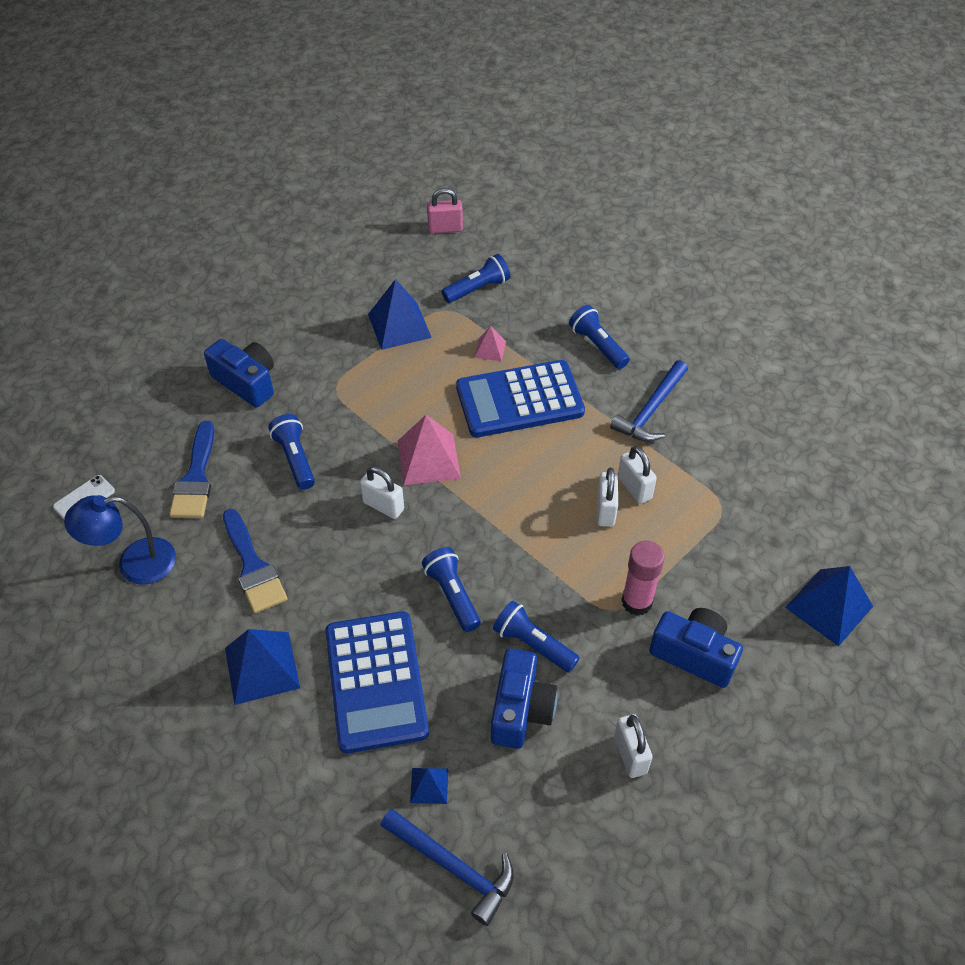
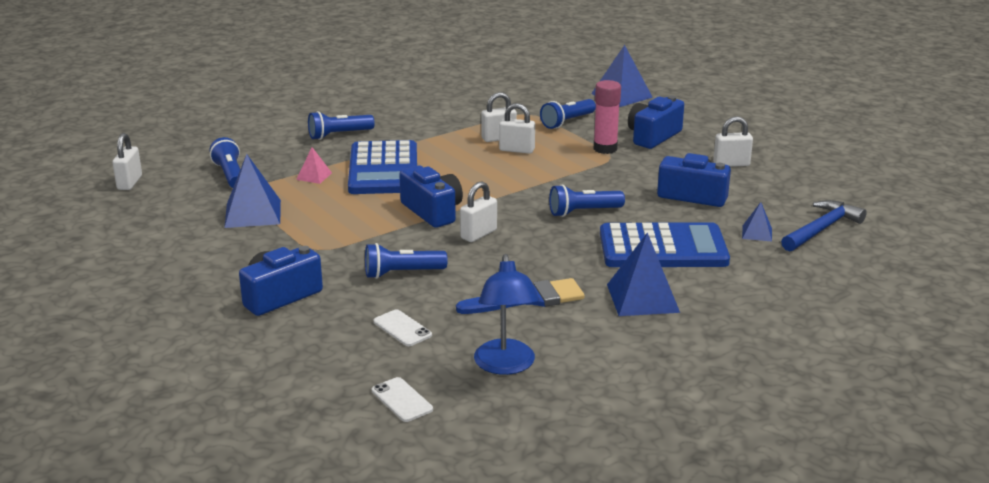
camera: 80 degrees left, 25 degrees down
blue brush [169,421,214,518] -> white phone [374,309,432,346]
pink pyramid [398,415,461,485] -> blue camera [399,165,463,228]
pink padlock [427,188,463,233] -> white padlock [112,133,142,190]
blue flashlight [493,600,580,673] -> blue flashlight moved to [540,99,596,129]
blue hammer [610,360,688,442] -> none

